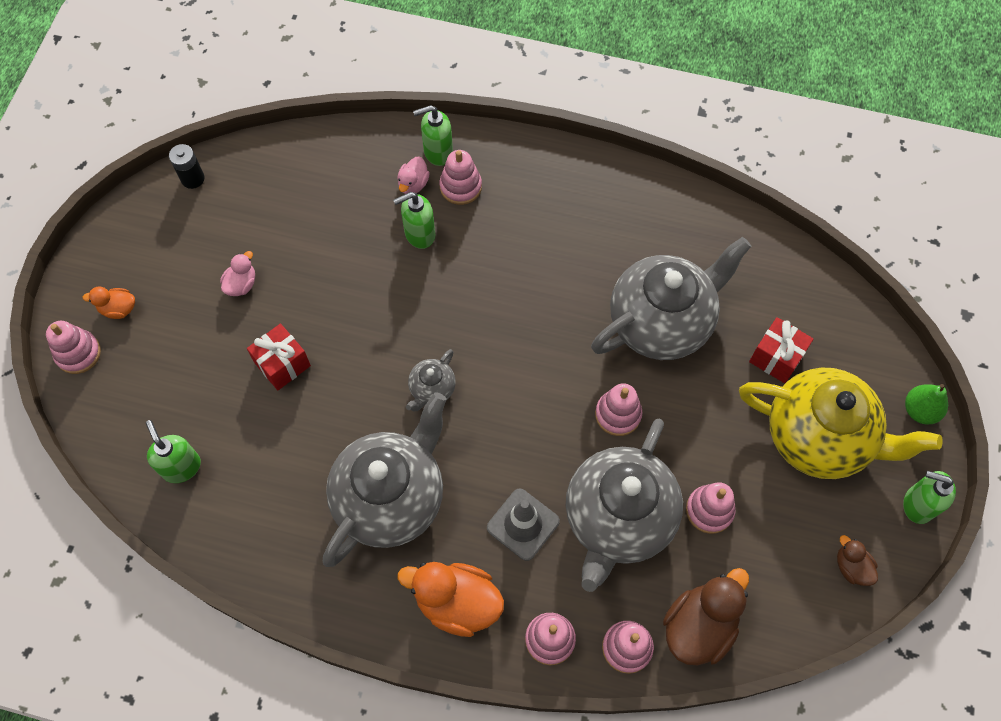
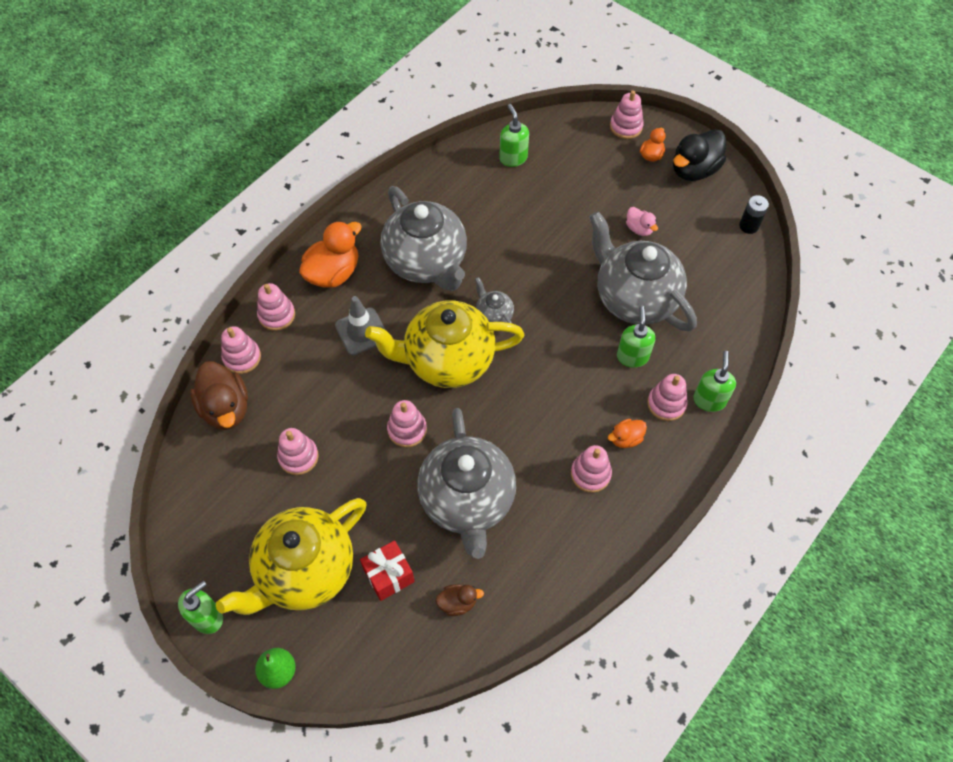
camera: 115 degrees right, 5 degrees down
green soap dispenser [146,420,201,483] -> green soap dispenser turned 105 degrees counterclockwise [499,104,529,167]
red gift [247,323,311,390] -> none
pink duck [397,156,430,194] -> none
grey teapot [566,419,683,592] -> grey teapot moved to [589,211,697,331]
brown duck [837,535,878,586] -> brown duck moved to [435,584,484,616]
none -> yellow teapot [365,300,525,388]
none -> pink stacking toy [571,445,612,493]
none -> orange duck [608,419,647,448]
none -> black duck [673,129,726,181]

